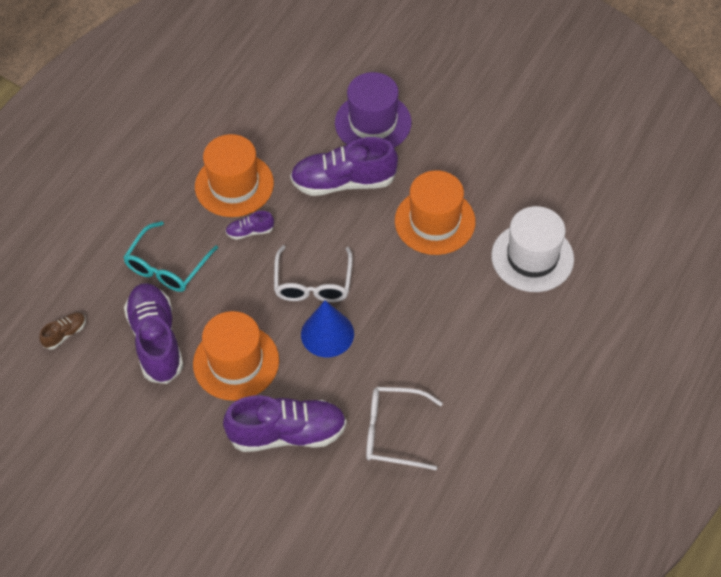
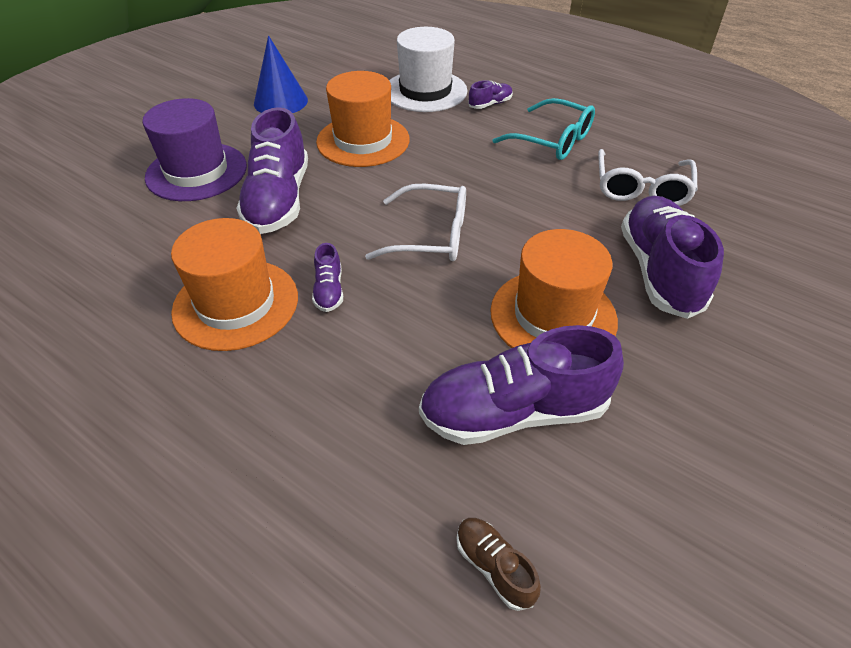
camera: 85 degrees left, 10 degrees down
turquoise glasses [123,221,218,292] -> turquoise glasses moved to [493,98,595,160]
blue cone [301,300,354,357] -> blue cone moved to [254,35,308,113]
none -> purple shoe [468,80,513,109]

